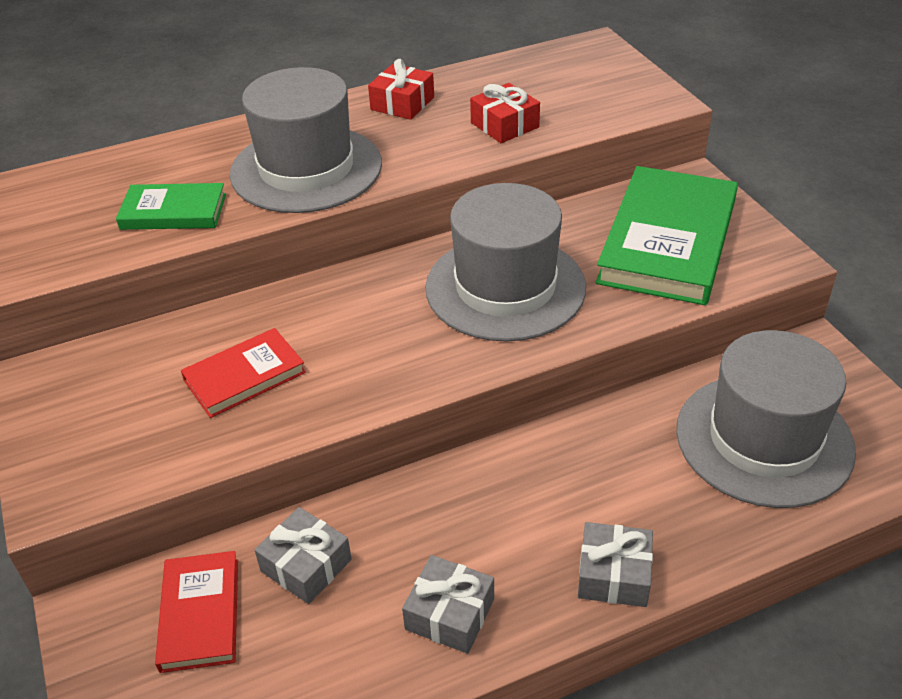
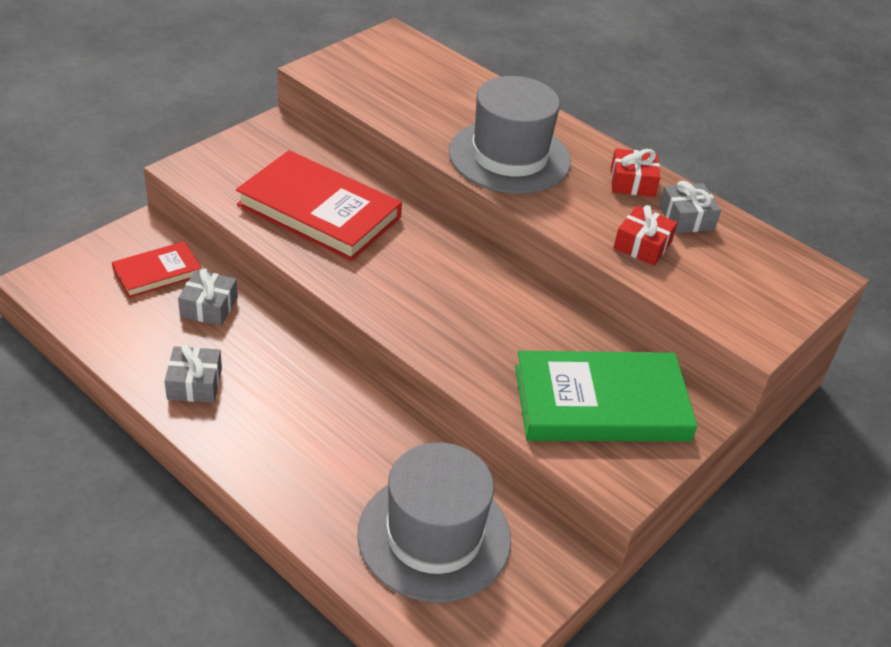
camera: 60 degrees right, 0 degrees up
green book [116,183,226,230] -> none
red book [181,328,306,418] -> red book [236,150,402,261], size x1.89
grey hat [425,183,586,342] -> none
grey gift [578,522,653,607] -> grey gift moved to [659,181,721,233]

